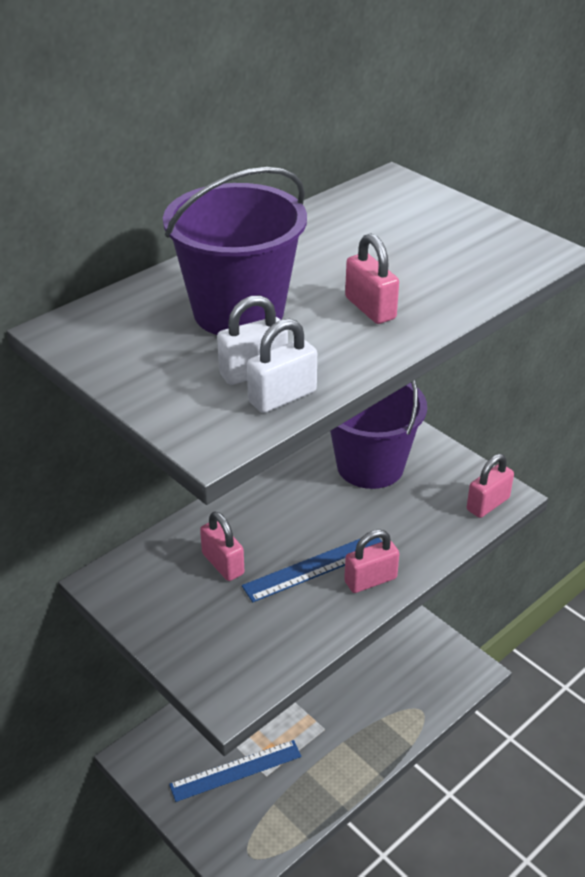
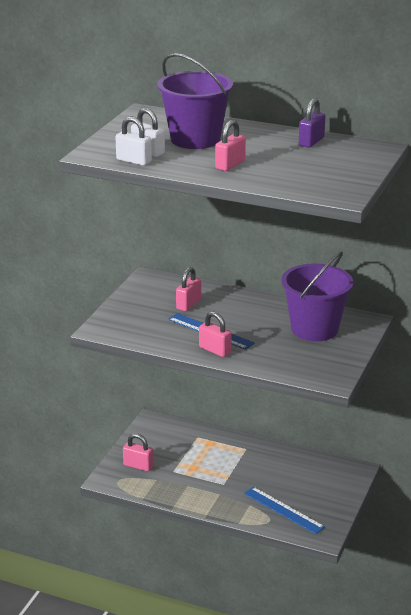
camera: 65 degrees right, 10 degrees down
blue ruler [169,740,302,802] -> blue ruler moved to [244,487,325,534]
pink padlock [467,454,514,518] -> pink padlock moved to [123,433,154,471]
none -> purple padlock [299,98,325,148]

